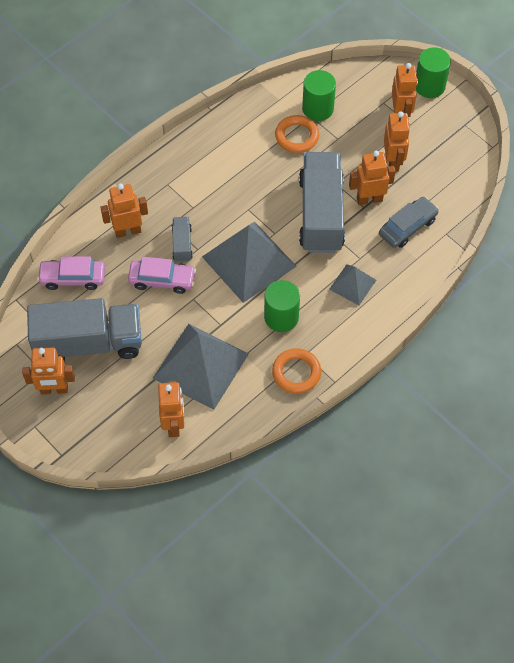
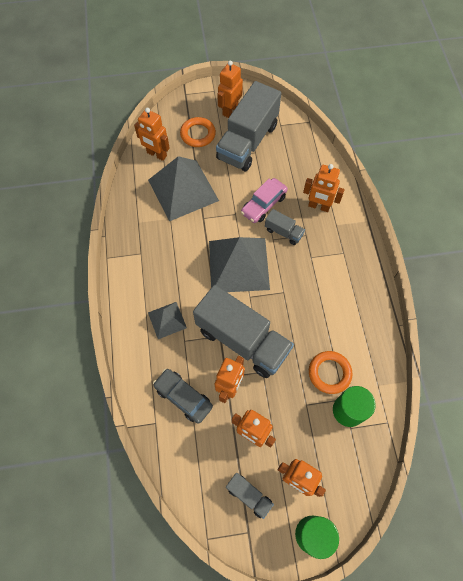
camera: 125 degrees right, 5 degrees up
pink car [37,256,105,290] -> none
orange robot [100,184,148,238] -> orange robot turned 90 degrees clockwise [303,164,345,212]
green cylinder [264,280,300,332] -> none
orange ring [272,348,321,394] -> orange ring moved to [180,117,216,147]
grey car [379,197,439,248] -> grey car turned 135 degrees clockwise [153,369,213,423]
none -> grey truck [226,473,274,519]

